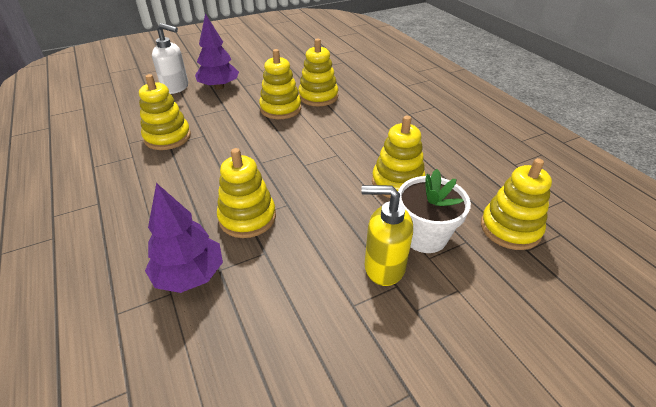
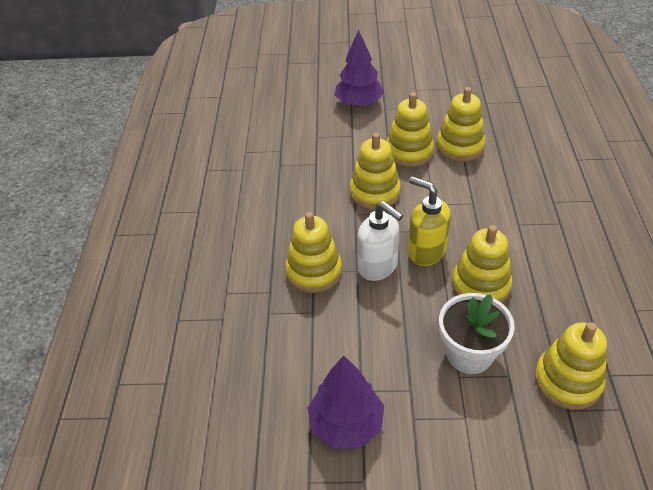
camera: 30 degrees right, 5 degrees up
yellow stacking toy [139,74,191,150] -> yellow stacking toy moved to [350,133,401,210]
purple tree [145,183,223,293] -> purple tree moved to [308,355,384,448]
white soap dispenser [152,23,188,94] -> white soap dispenser moved to [357,201,403,281]
yellow soap dispenser [361,185,413,286] -> yellow soap dispenser moved to [408,176,451,266]

